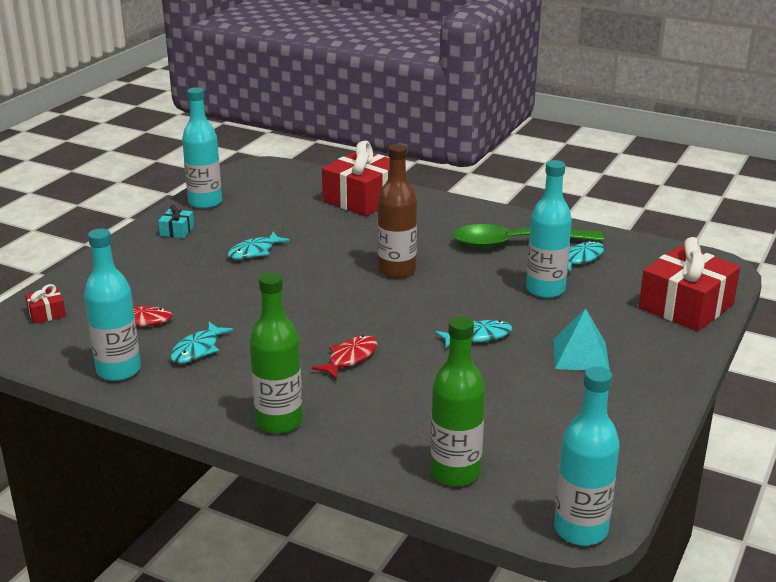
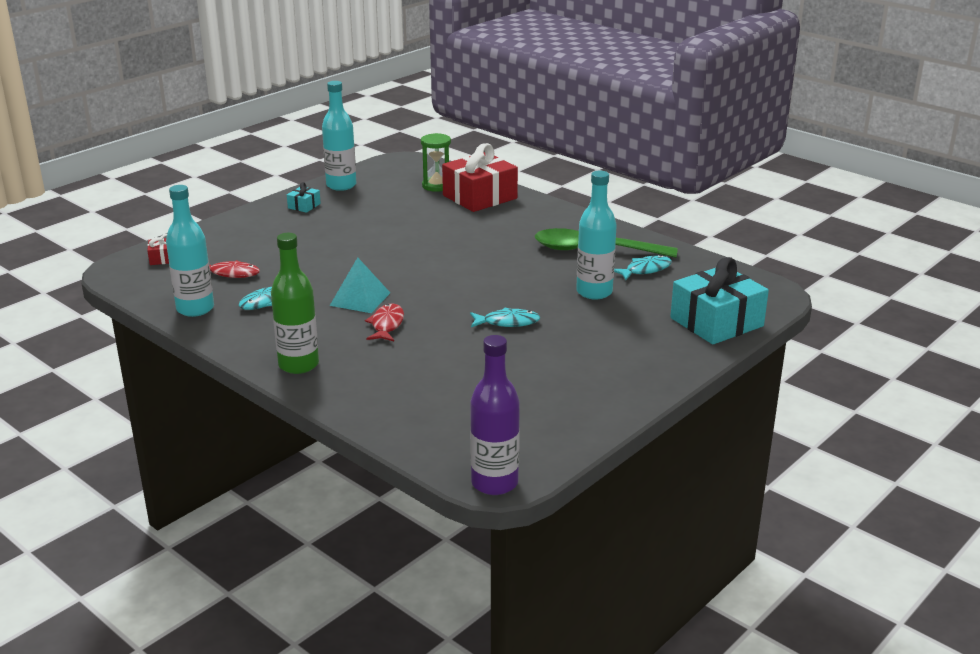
camera: 15 degrees right, 0 degrees up
turquoise fish [228,232,290,260] -> none
red fish [312,335,377,380] -> red fish turned 45 degrees counterclockwise [365,303,404,341]
brown bottle [378,144,417,278] -> none
green bottle [431,316,485,486] -> none
turquoise pyramid [553,308,610,371] -> turquoise pyramid moved to [330,257,390,313]
turquoise bottle [554,366,620,546] -> purple bottle [470,335,520,495]
red gift [639,237,740,331] -> turquoise gift [670,257,769,344]
none -> green hourglass [421,133,451,192]

